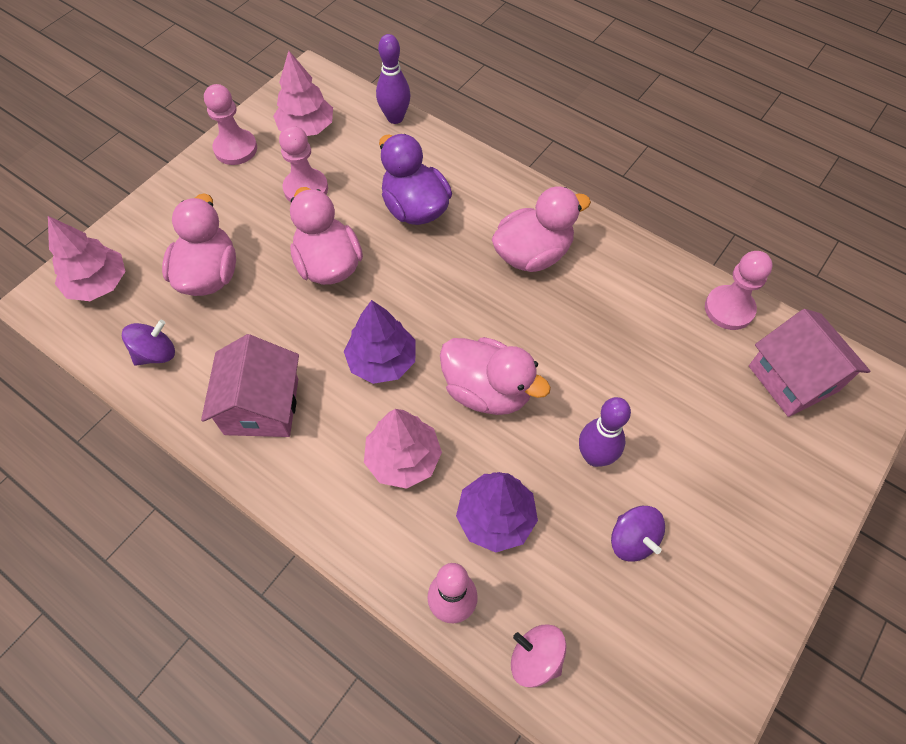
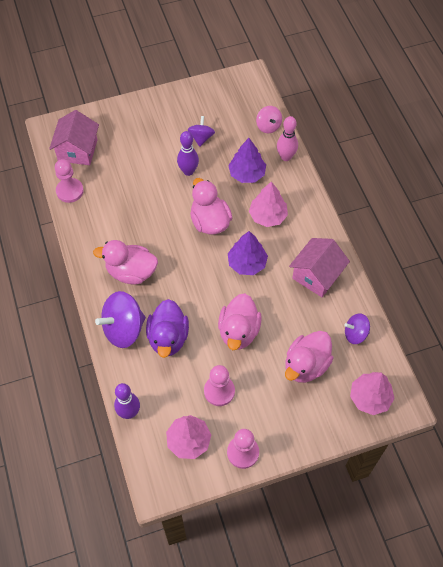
camera: 145 degrees left, 0 degrees up
none -> purple spinning top [95,291,146,348]

